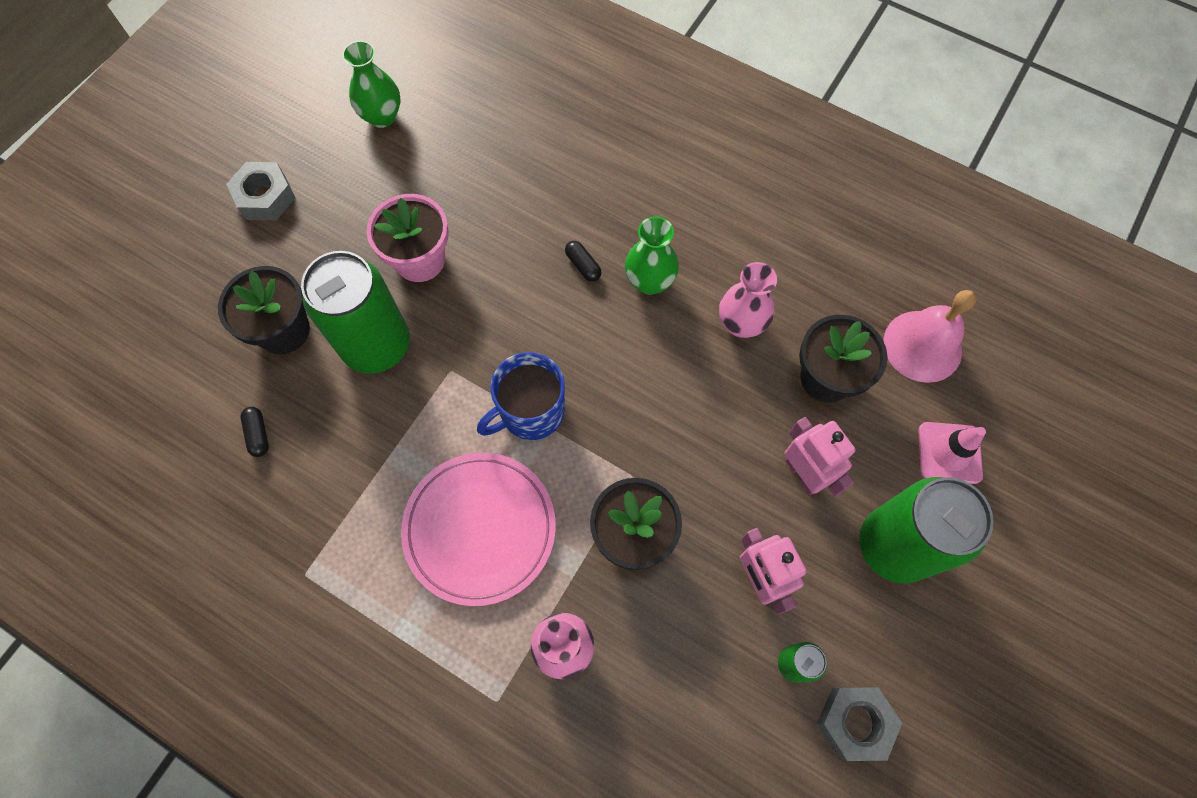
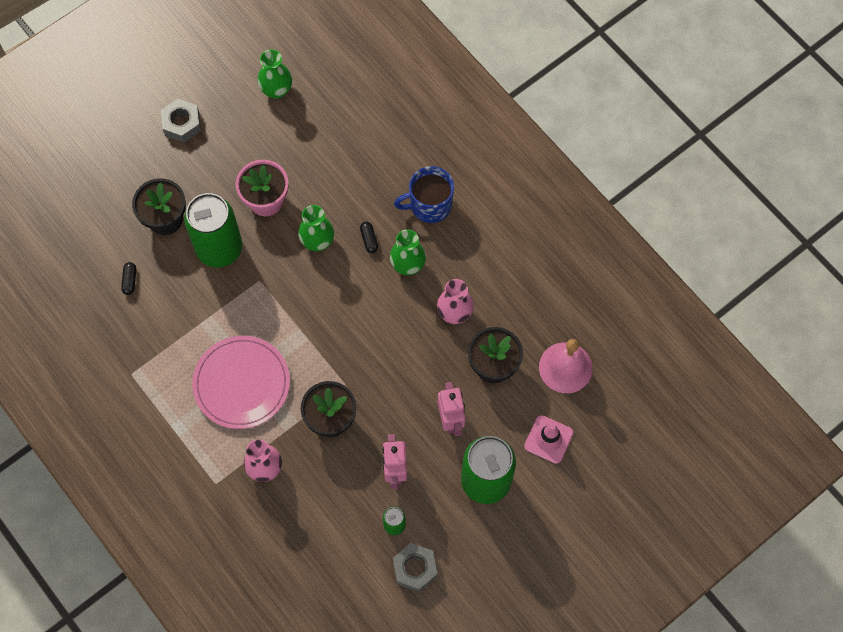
camera: 20 degrees right, 0 degrees up
blue mug [477,352,565,440] -> blue mug moved to [394,166,454,223]
none -> green vase [298,205,334,251]

